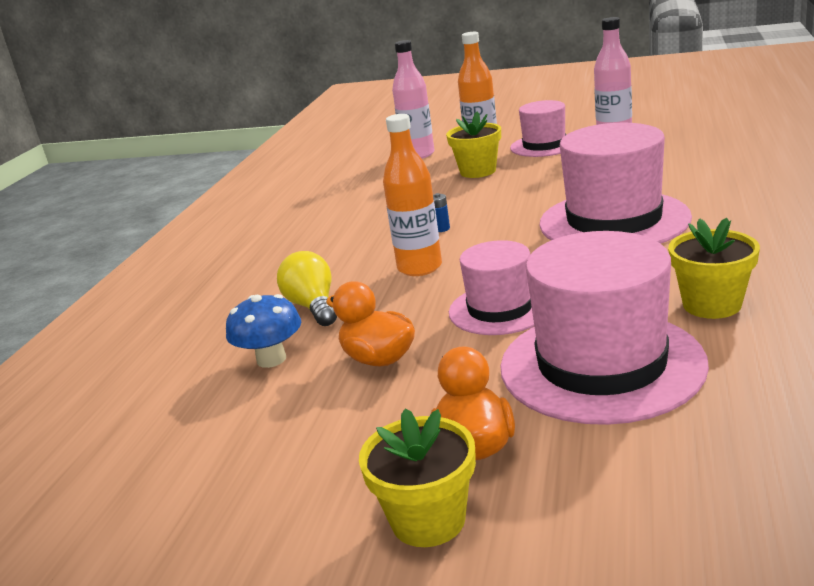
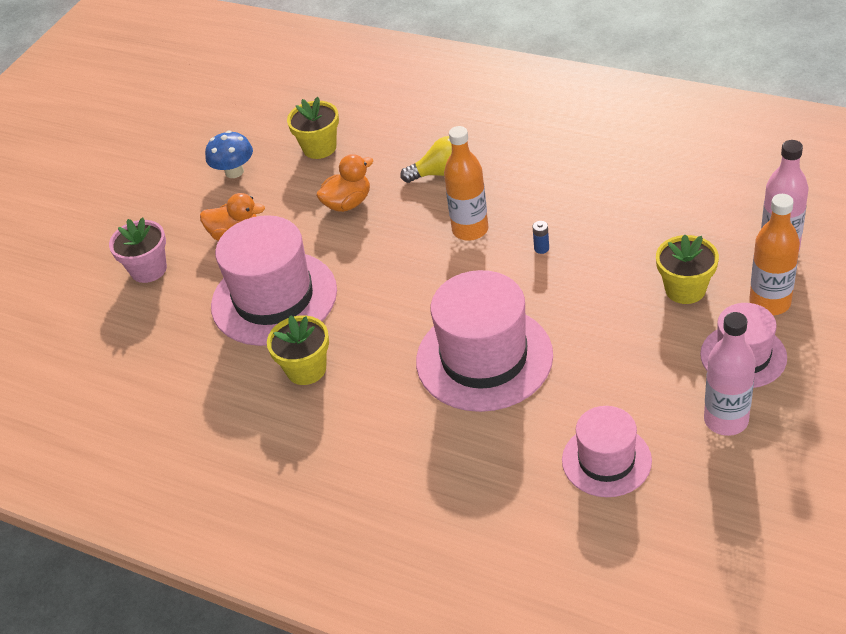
camera: 105 degrees right, 20 degrees up
blue mushroom [226,294,301,368] -> blue mushroom moved to [205,131,253,178]
yellow flower pot [359,409,476,547] -> yellow flower pot moved to [287,97,339,159]
pink hat [449,240,534,335] -> pink hat moved to [562,406,652,497]
none -> pink flower pot [109,217,167,283]

